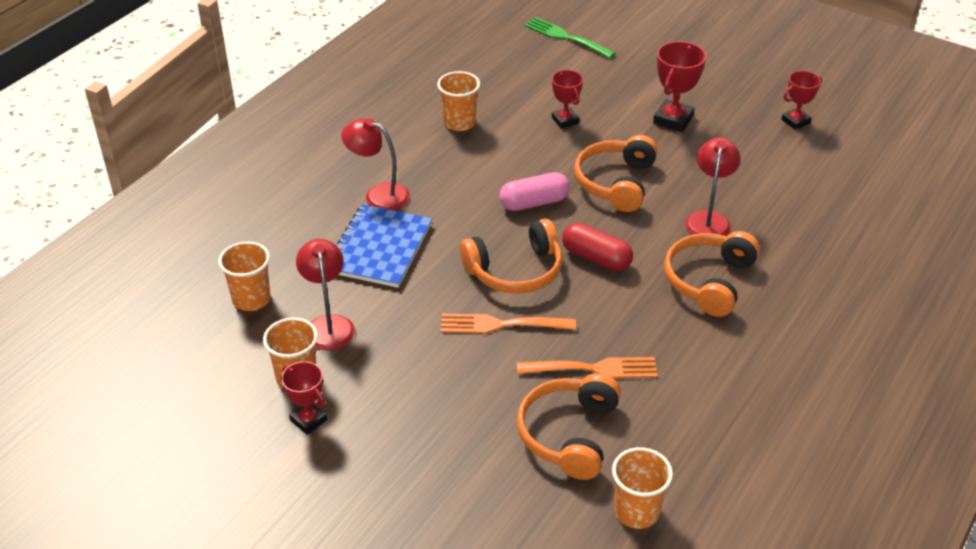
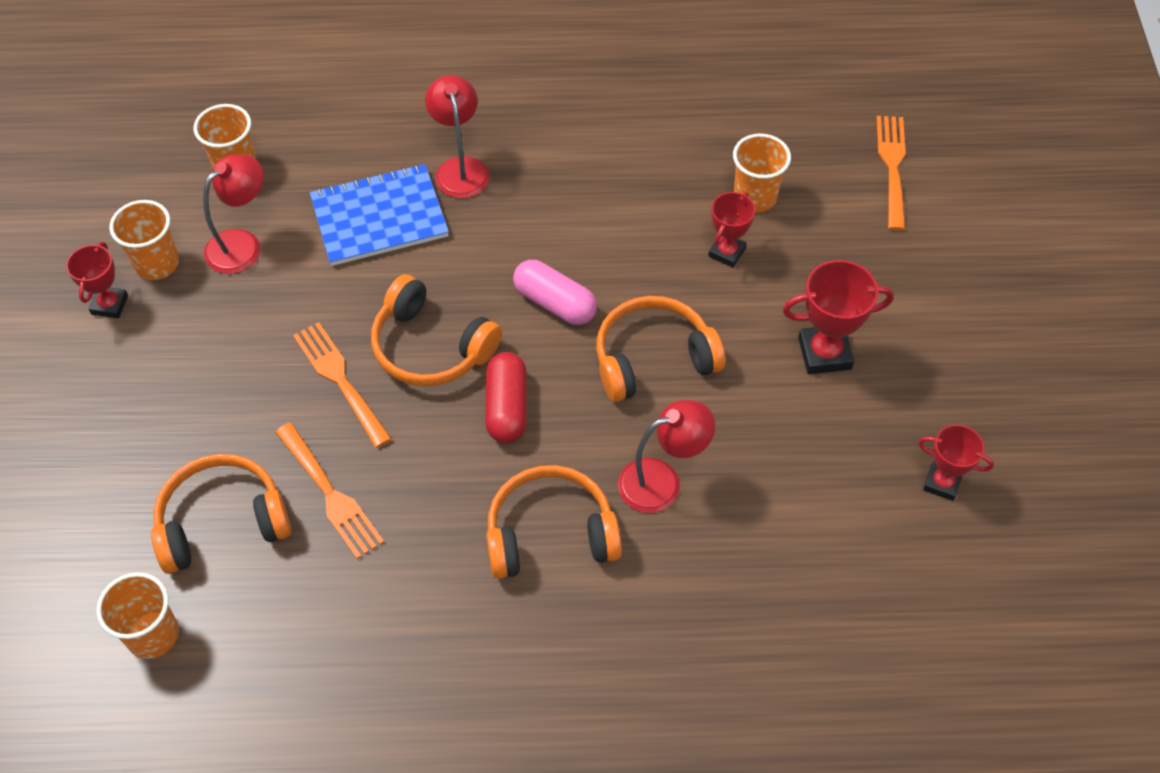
camera: 55 degrees right, 15 degrees up
orange cup [437,71,480,131] -> orange cup moved to [733,133,791,213]
green fork [524,17,615,59] -> orange fork [876,116,906,231]

